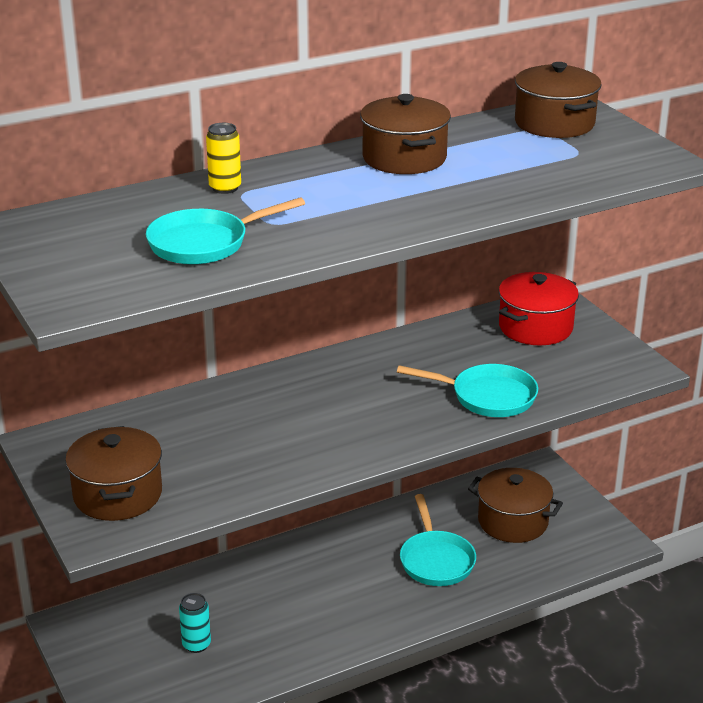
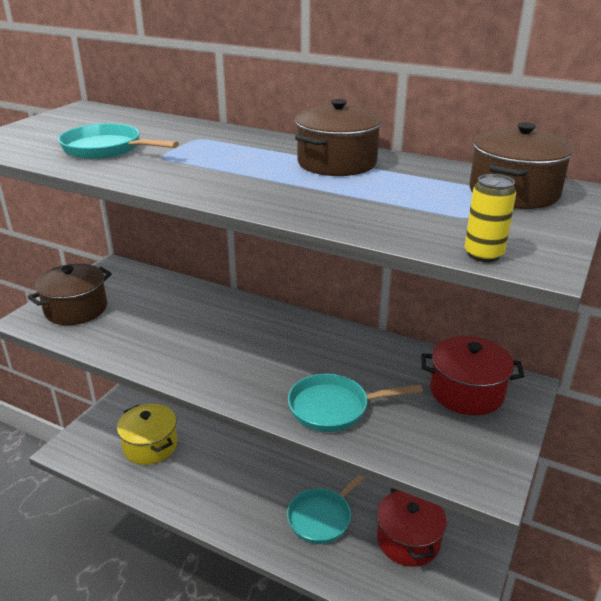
camera: 55 degrees right, 0 degrees up
turquoise can [179,593,211,653] -> yellow pot [117,404,178,465]
yellow can [206,123,241,194] -> yellow can moved to [465,174,516,262]
turquoise pan [397,364,538,417] -> turquoise pan turned 105 degrees clockwise [288,374,423,432]
brown pot [468,468,563,543] -> red pot [377,488,447,567]

